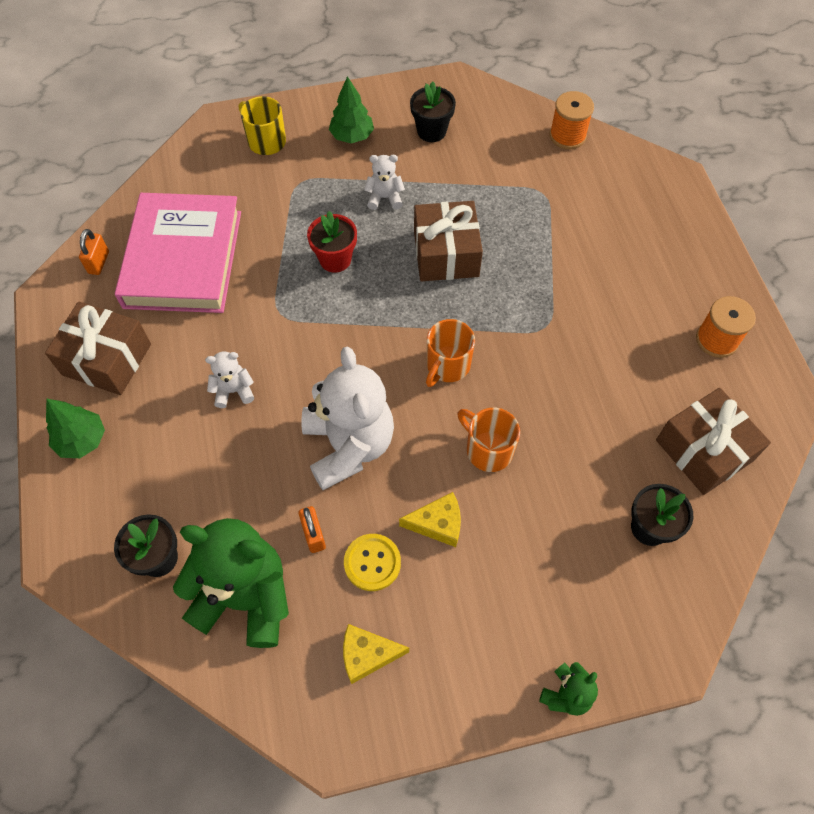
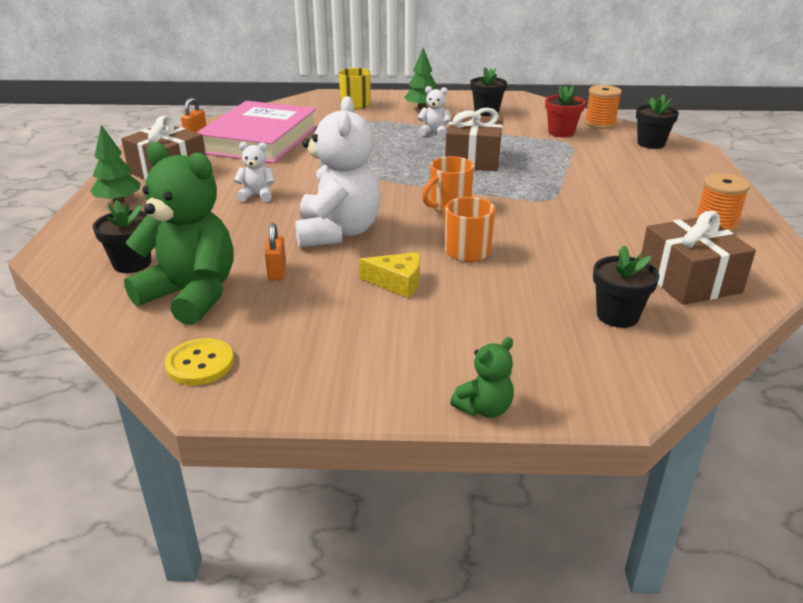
camera: 15 degrees right, 30 degrees down
red flower pot [307,211,357,273] -> red flower pot moved to [545,85,585,137]
yellow cheese [343,624,409,684] -> none
yellow button [344,534,401,591] -> yellow button moved to [165,338,234,385]
none -> black flower pot [636,94,679,149]

